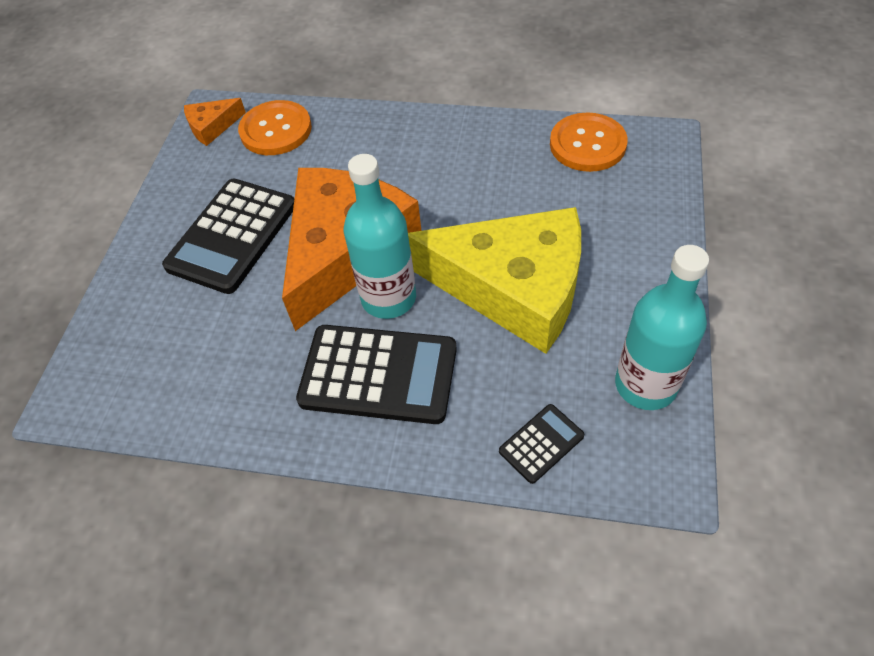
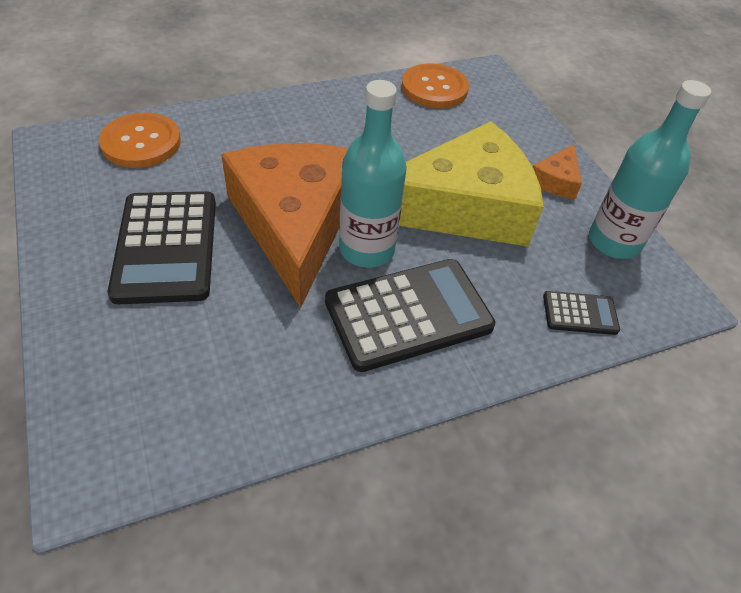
camera: 40 degrees left, 5 degrees down
orange cheese [184,98,246,146] -> orange cheese moved to [533,144,582,199]
black calculator [499,404,584,484] -> black calculator turned 75 degrees clockwise [543,291,620,335]

